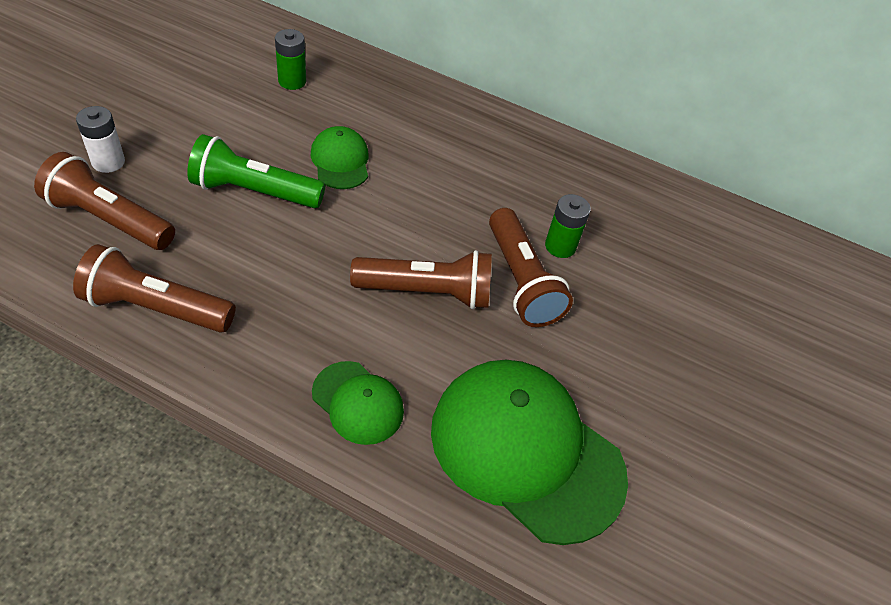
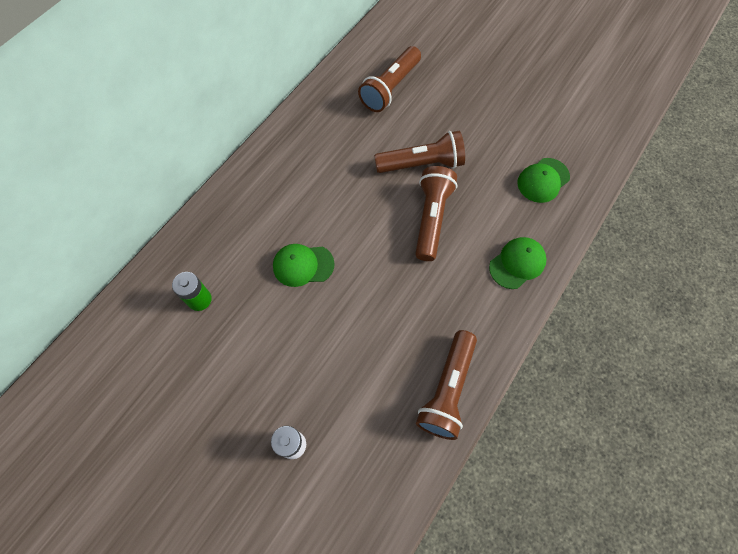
camera: 75 degrees left, 15 degrees up
brown flashlight [34,152,175,250] -> brown flashlight moved to [358,46,421,112]
green flashlight [187,134,325,208] -> none
green cap [431,360,628,545] -> green cap [517,158,570,203], size x0.49
green battery [545,194,591,258] -> none

